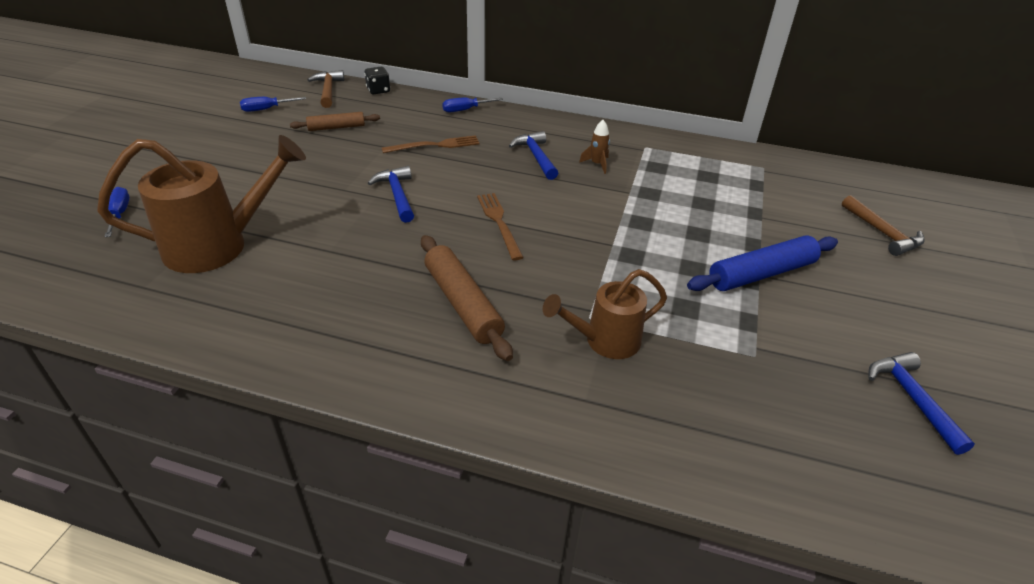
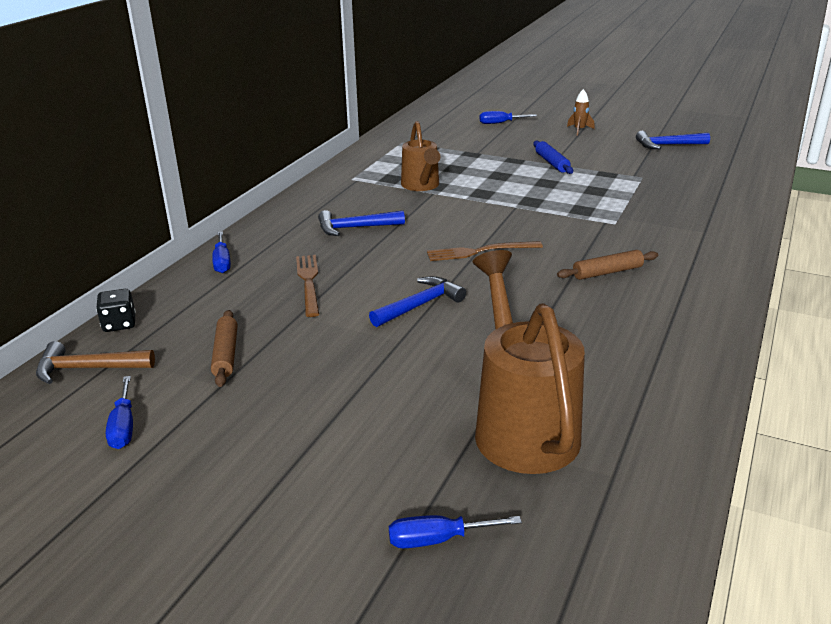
camera: 80 degrees left, 10 degrees down
blue hammer [368,166,414,223] -> blue hammer turned 150 degrees clockwise [369,276,466,327]
brown rolling pin [421,235,513,361] -> brown rolling pin [557,250,658,280], size x0.62
brown watering can [543,269,667,359] -> brown watering can moved to [401,121,440,191]
brown rocket [579,120,610,174] -> brown rocket moved to [567,89,595,135]
blue rolling pin [687,235,838,291] -> blue rolling pin [533,140,573,174], size x0.62
brown hammer [842,195,925,256] -> blue screwdriver [480,111,537,124]

